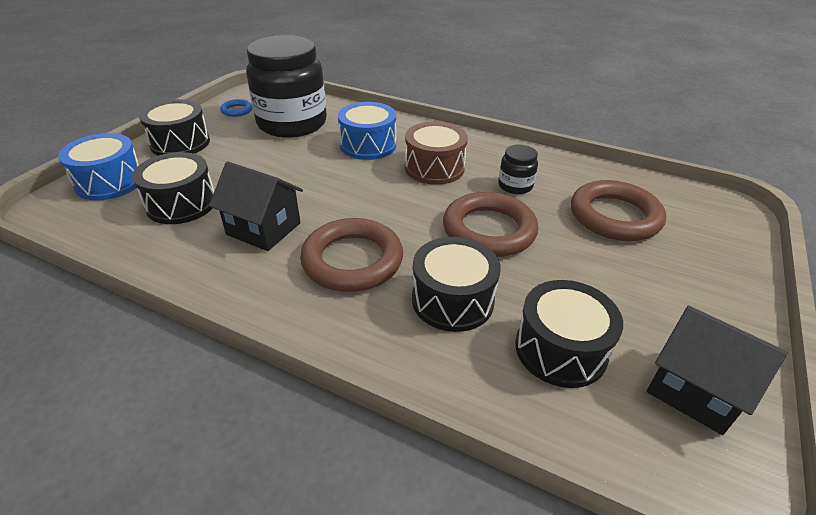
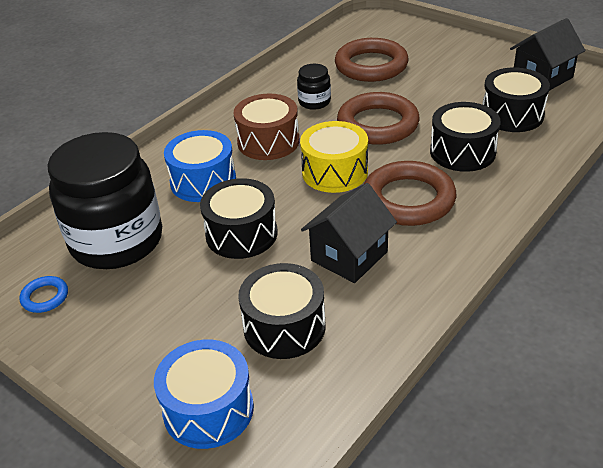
camera: 75 degrees left, 0 degrees up
black drum [139,99,210,156] -> black drum moved to [200,178,278,259]
none -> yellow drum [300,121,368,193]

